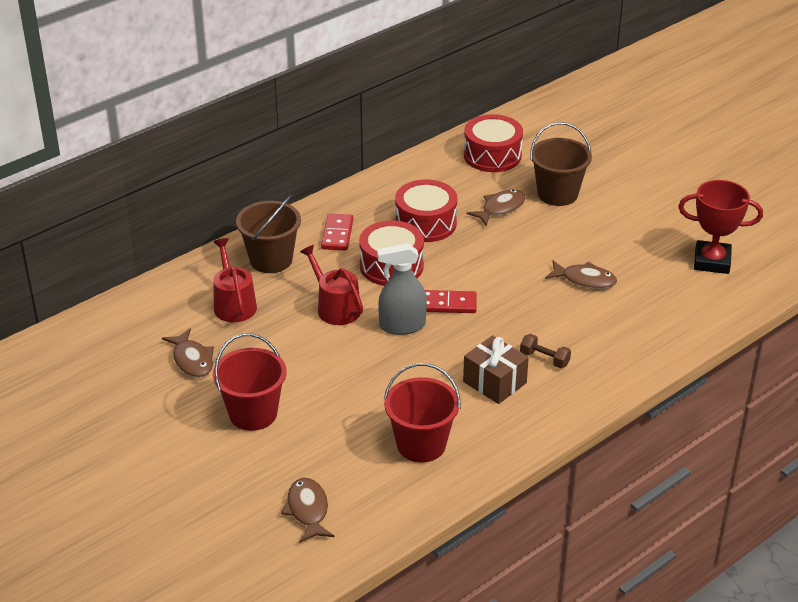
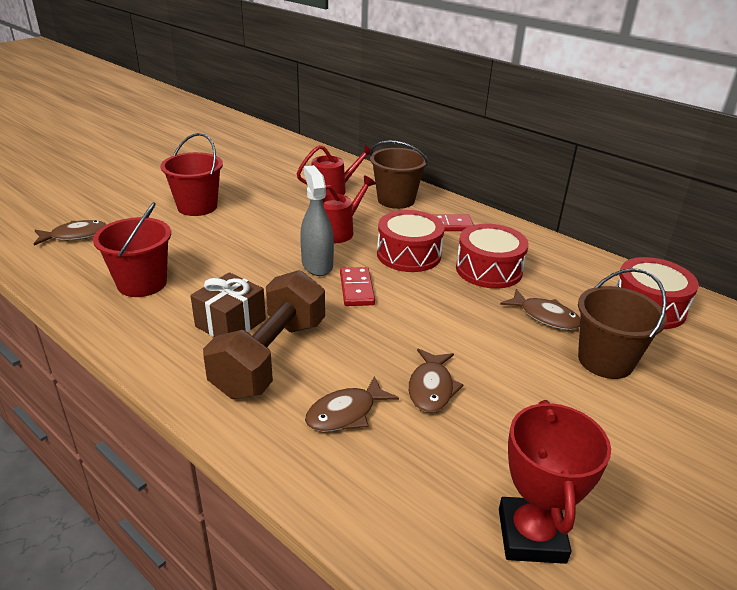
camera: 80 degrees right, 5 degrees down
brown fish [162,328,214,378] -> brown fish moved to [305,376,399,432]
brown dumbbell [520,334,571,368] -> brown dumbbell [203,270,325,399], size x2.50

